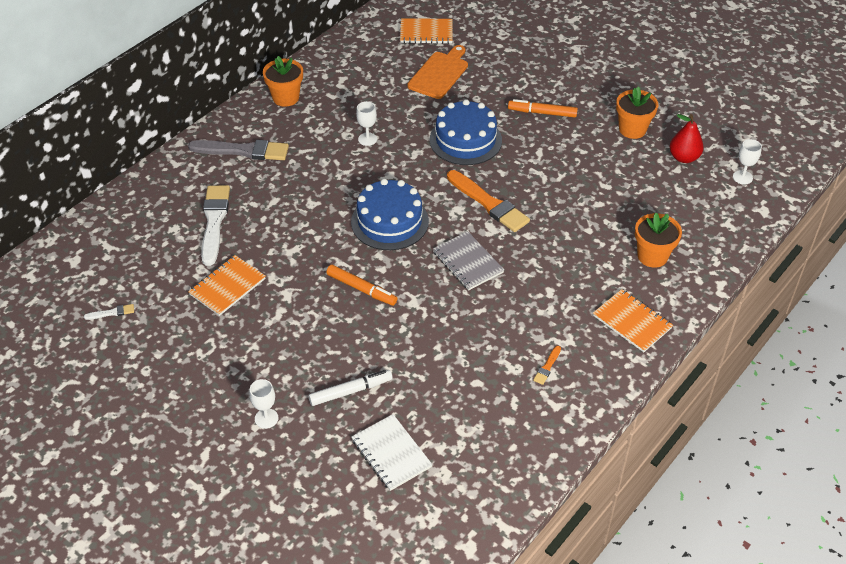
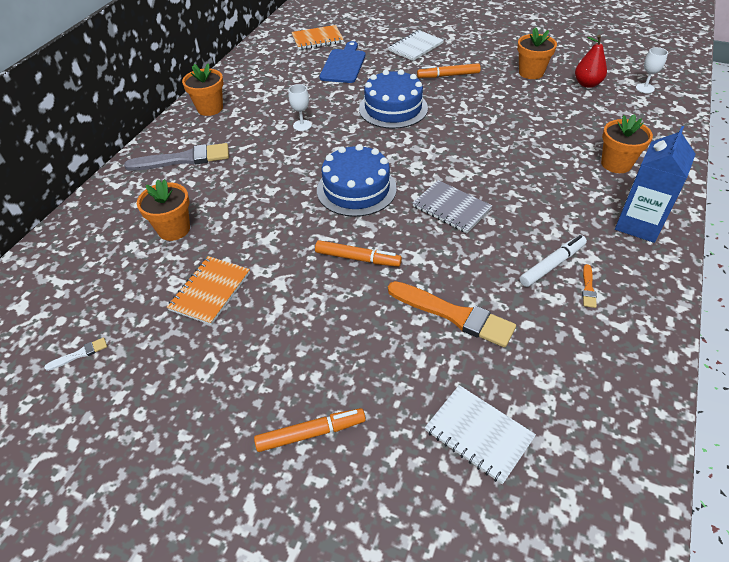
camera: 15 degrees left, 0 degrees up
white brush [201,185,230,266] -> orange flower pot [137,179,190,241]
white goblet [249,379,278,429] -> orange marker [254,408,366,452]
white marker [308,370,393,406] -> white marker moved to [520,235,587,287]
orange cutting board [407,45,468,99] -> blue cutting board [319,41,366,83]
orange brush [447,170,530,232] -> orange brush moved to [388,281,516,347]
orange notebook [593,289,673,352] -> blue carton [615,126,696,243]
none -> white notebook [388,30,444,61]

